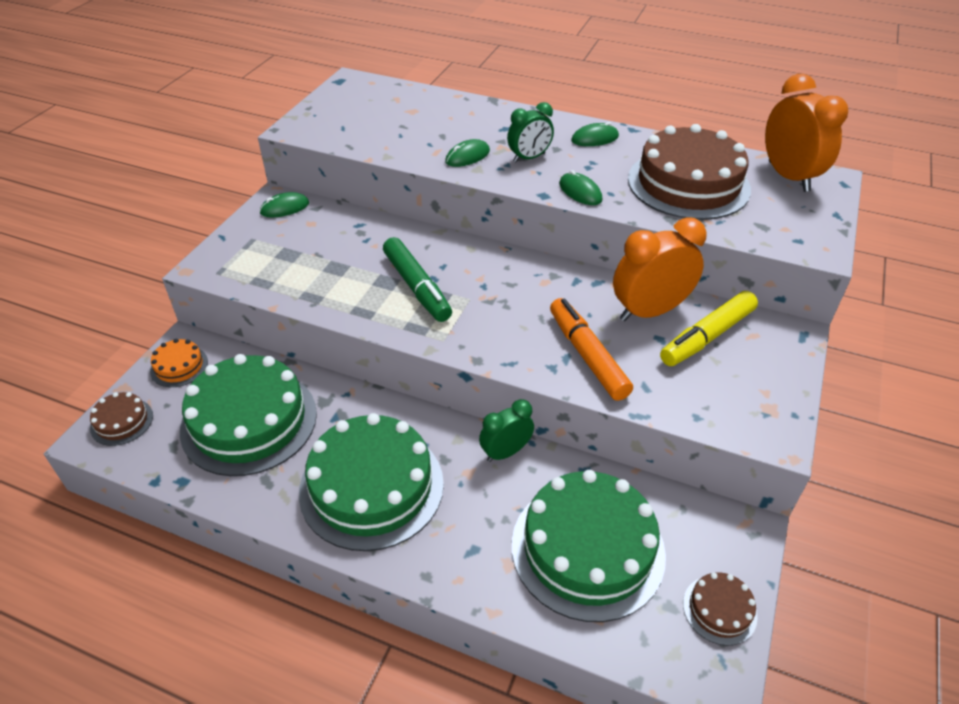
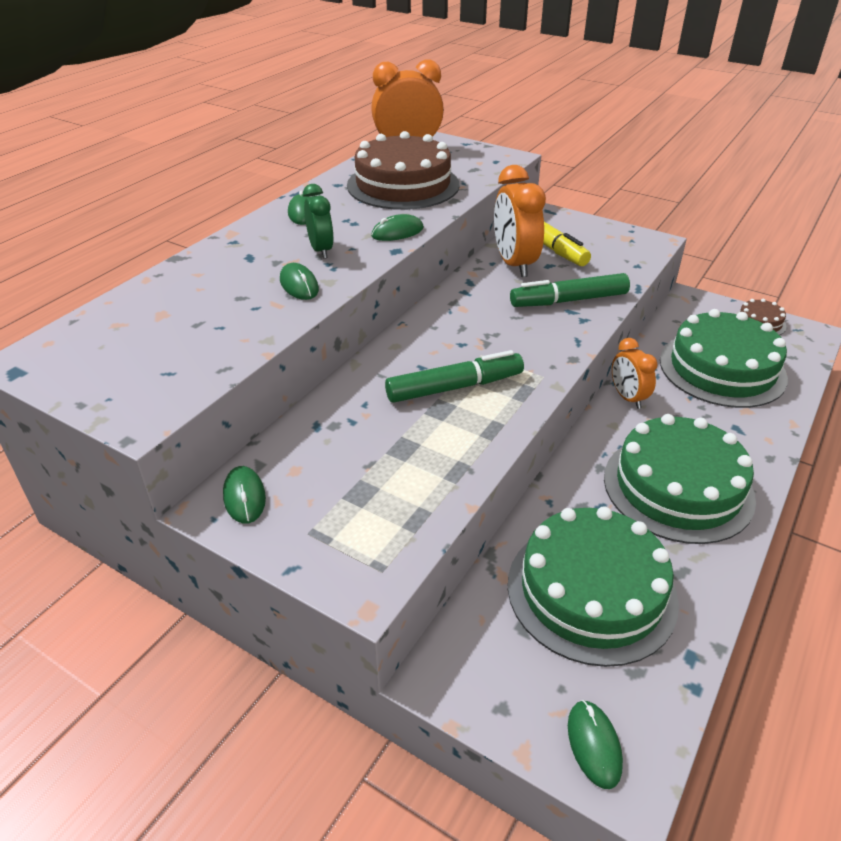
camera: 80 degrees left, 5 degrees down
brown cake [90,392,153,446] -> green mouse [568,700,623,789]
orange cake [150,339,208,387] -> none
green clock [479,399,534,462] -> orange clock [612,338,657,409]
orange marker [550,298,633,401] -> green marker [510,273,630,307]

